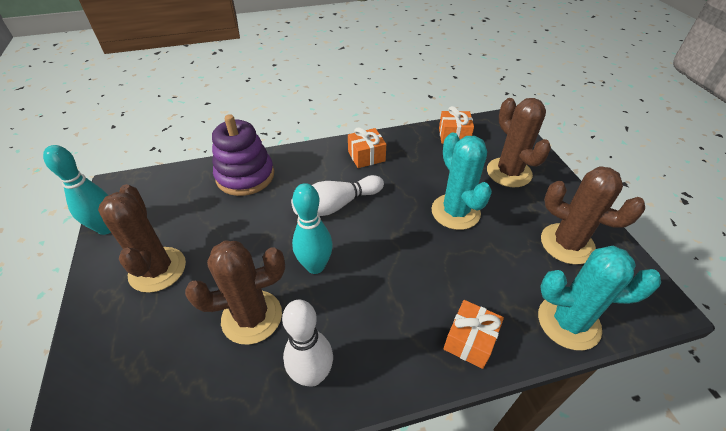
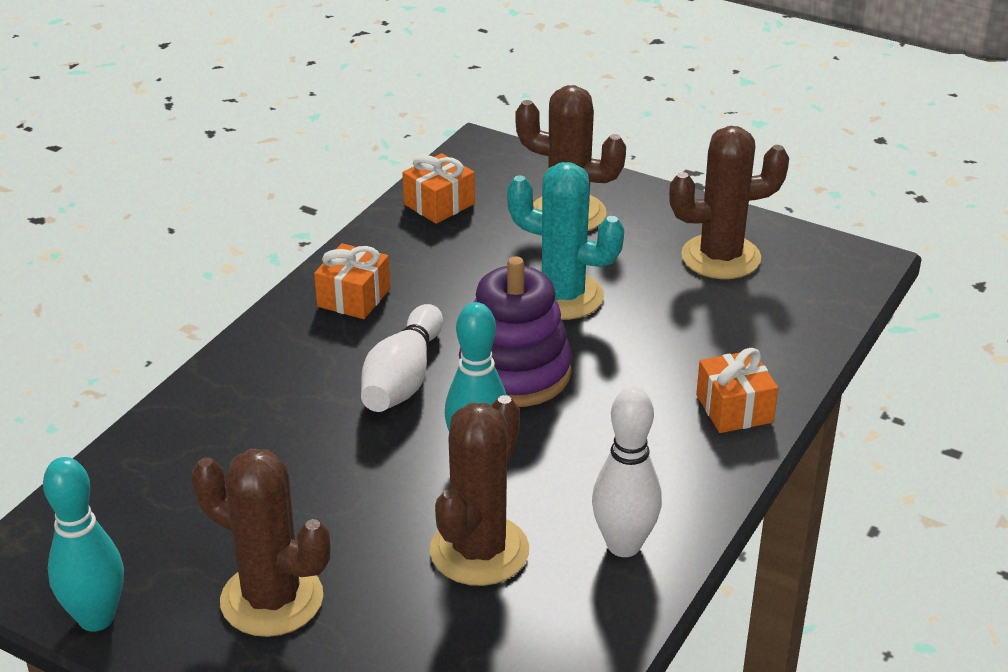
camera: 45 degrees left, 10 degrees down
purple stacking toy [212,114,274,196] -> purple stacking toy moved to [459,256,572,407]
turquoise cactus [538,246,661,350] -> none

